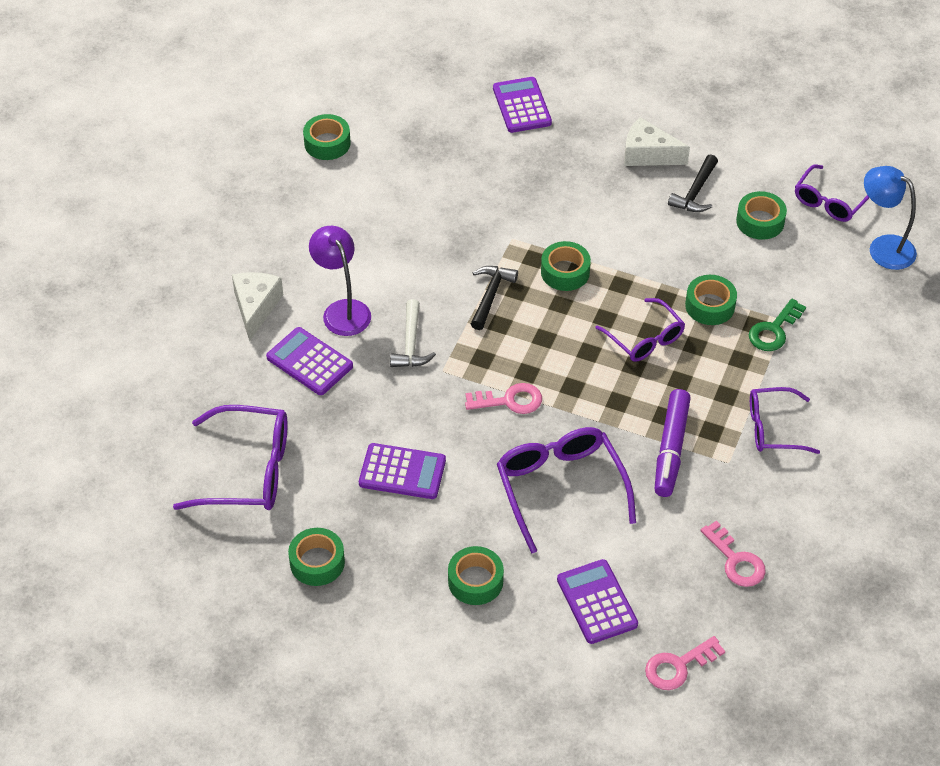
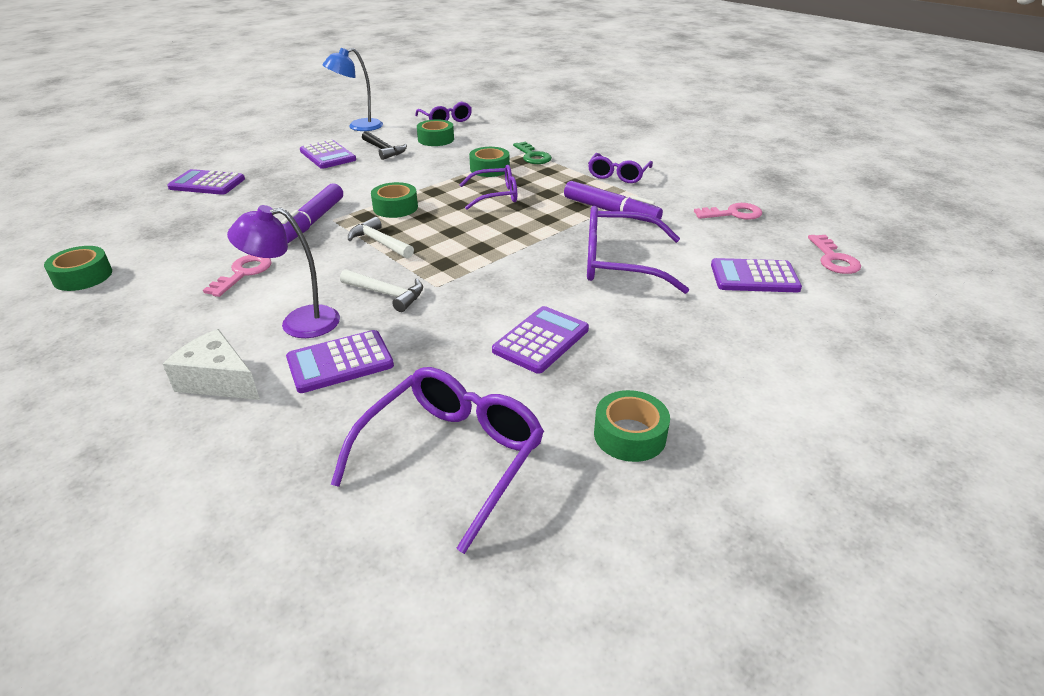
camera: 65 degrees left, 15 degrees down
green tape [448,546,504,605] -> none
pink key [465,383,542,414] -> pink key moved to [203,255,272,297]
black hammer [471,266,518,330] -> white hammer [348,217,414,259]
white cheese [624,117,690,166] -> purple calculator [300,140,356,169]
blue lamp [864,166,917,270] -> blue lamp moved to [322,48,383,131]
none -> purple marker [281,183,343,244]

